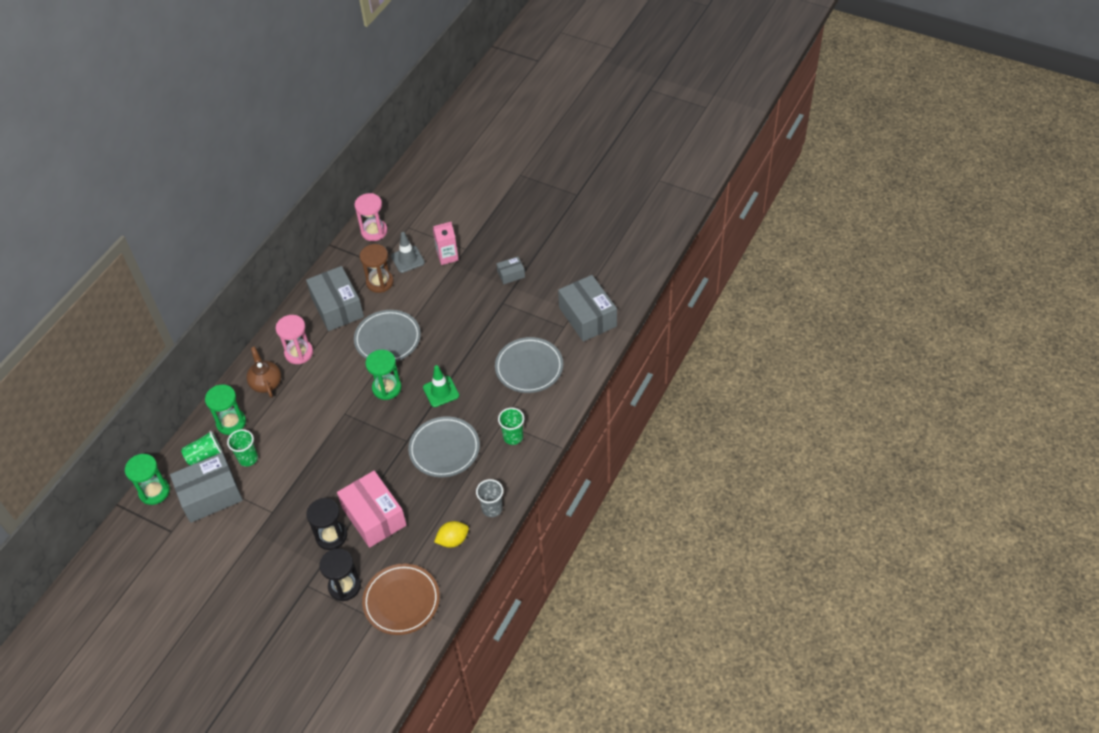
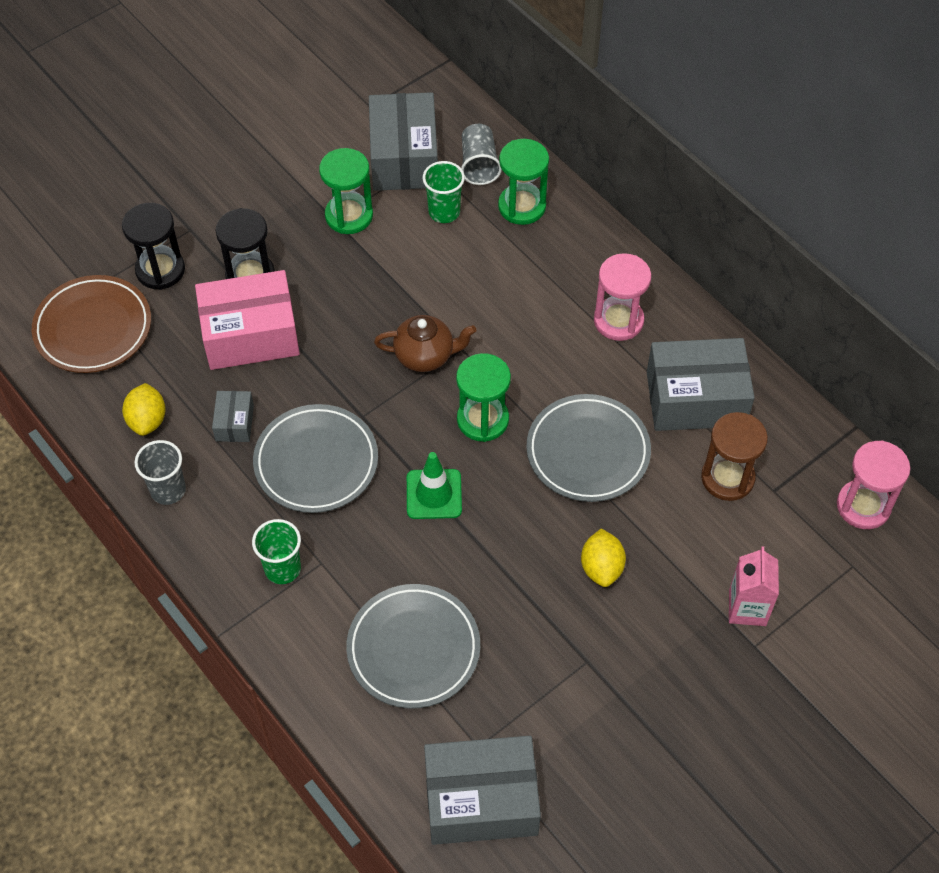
camera: 110 degrees right, 5 degrees up
green hourglass [125,454,170,505] -> green hourglass moved to [319,148,373,234]
green cup [181,431,223,465] -> grey cup [461,124,502,185]
brown teapot [247,346,281,398] -> brown teapot moved to [374,315,476,372]
grey traffic cone [391,232,425,273] -> none
grey box [496,257,525,284] -> grey box moved to [212,391,254,442]
none -> yellow lemon [581,528,626,587]

